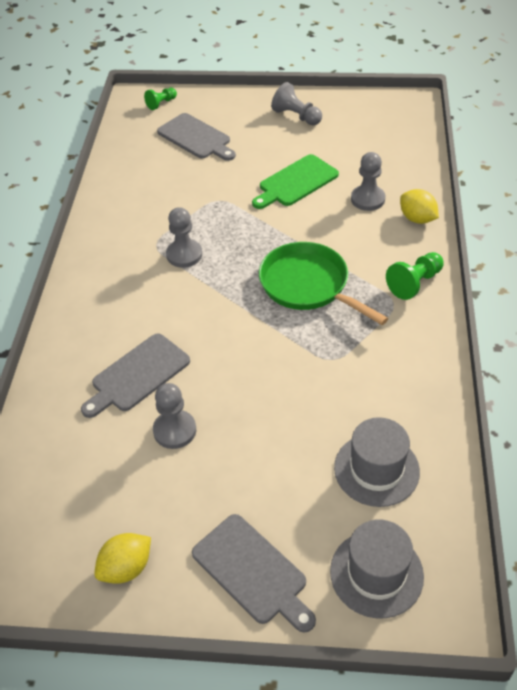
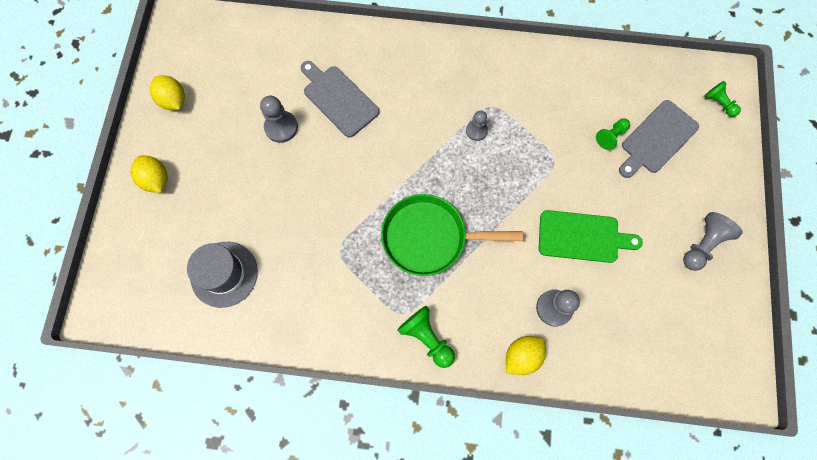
camera: 90 degrees right, 25 degrees up
grey pawn [166,207,202,268] -> grey pawn [466,111,488,141], size x0.66
grey cutting board [192,514,316,633] -> yellow lemon [131,155,167,193]
green cutting board [252,154,339,209] -> green cutting board turned 135 degrees clockwise [539,210,643,263]
green pan [259,242,389,325] -> green pan turned 135 degrees counterclockwise [381,194,523,276]
grey hat [330,520,424,618] -> none
none -> green pawn [596,118,630,150]

